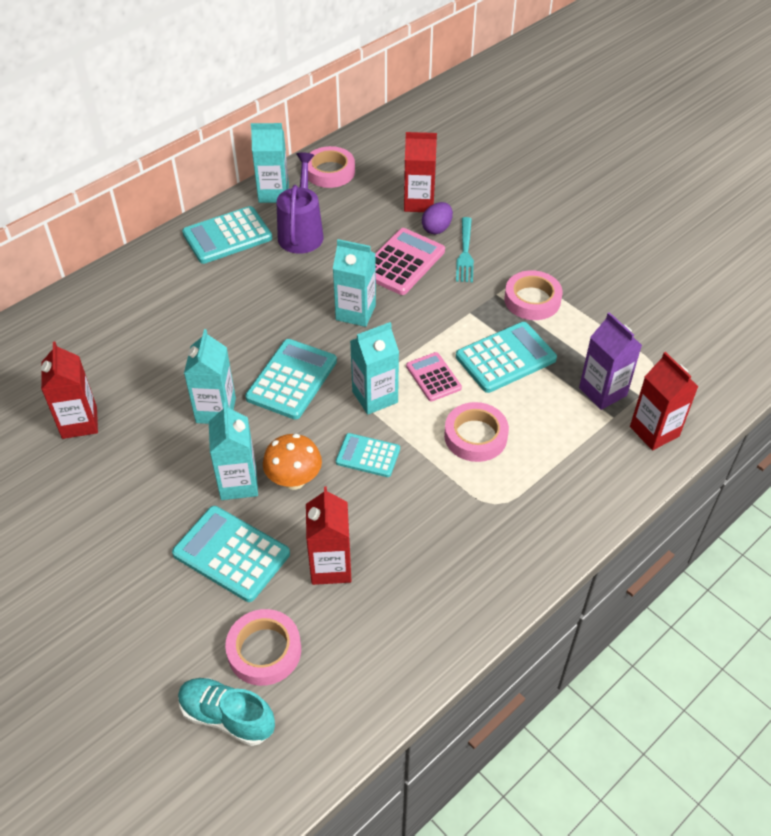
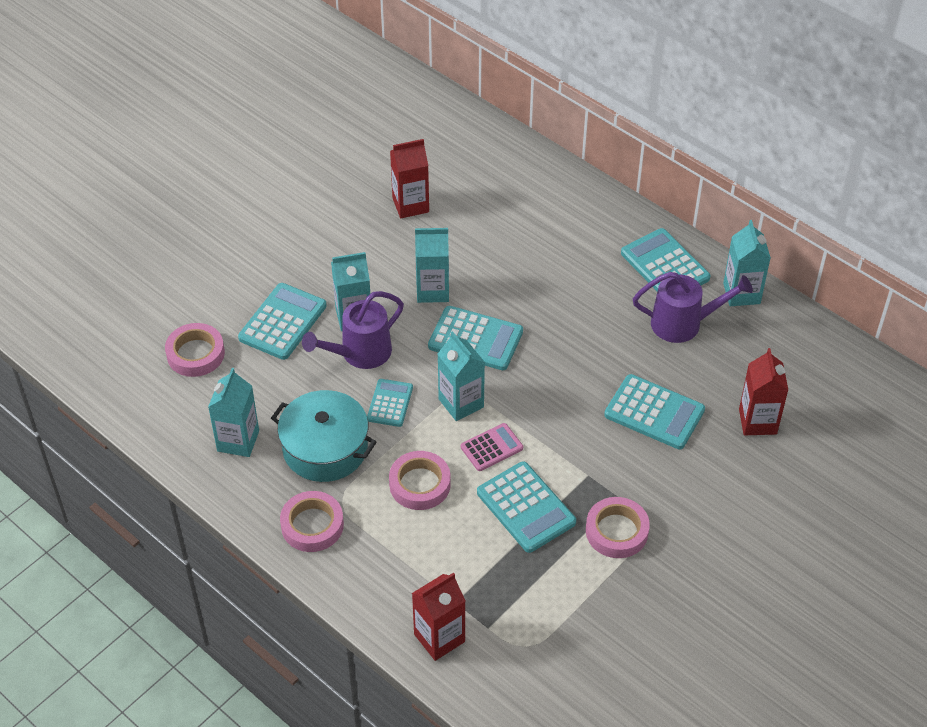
camera: 85 degrees right, 0 degrees up
turquoise shoe [178,678,275,746] -> none
orange mushroom [263,434,322,490] -> purple watering can [302,291,404,369]
red carton [306,487,351,585] -> none
pink tape [308,146,355,188] -> pink tape moved to [280,491,344,552]
turquoise carton [333,239,376,327] -> turquoise carton moved to [208,368,259,457]
pink calculator [375,228,445,295] -> turquoise calculator [604,374,705,449]
purple egg [422,202,453,234] -> none
turquoise fork [456,217,474,282] -> none
purple carton [579,312,642,410] -> none
none -> turquoise pot [271,390,376,482]

